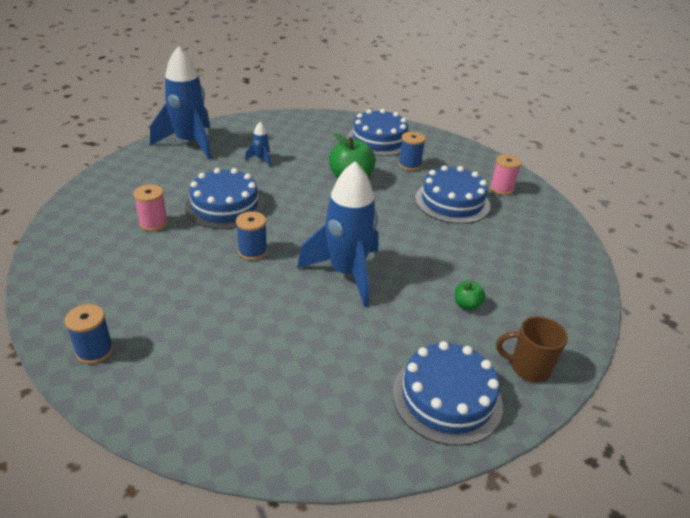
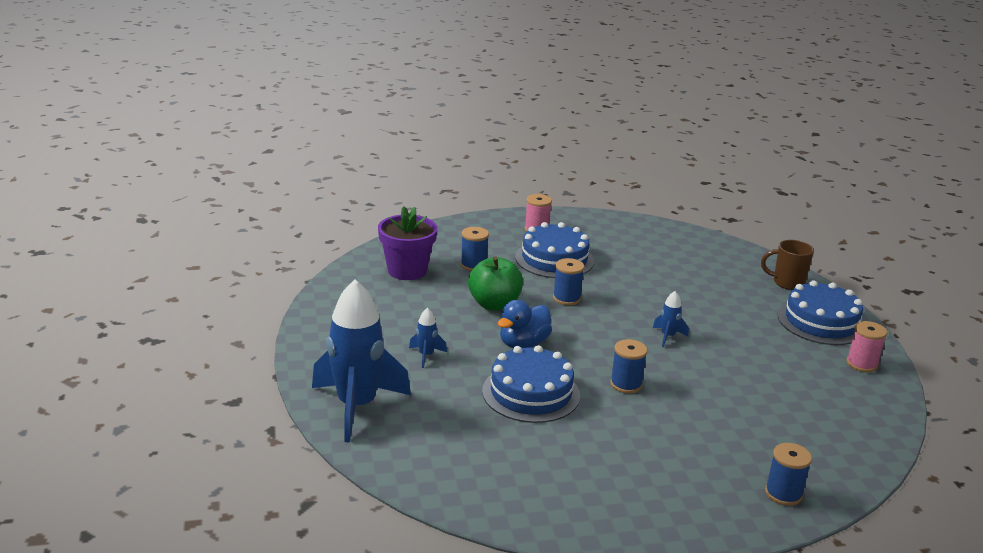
camera: 75 degrees left, 10 degrees down
pink spool [133,184,168,231] -> pink spool moved to [847,321,887,372]
blue rocket [297,161,379,307] -> blue rocket [653,291,689,347], size x0.41
blue cake [347,109,408,156] -> purple flower pot [378,206,437,280]
green apple [455,281,485,310] -> none
brown mug [496,316,568,383] -> brown mug turned 75 degrees clockwise [761,240,814,290]
none -> blue duck [498,300,552,348]
none -> blue spool [553,258,584,305]

